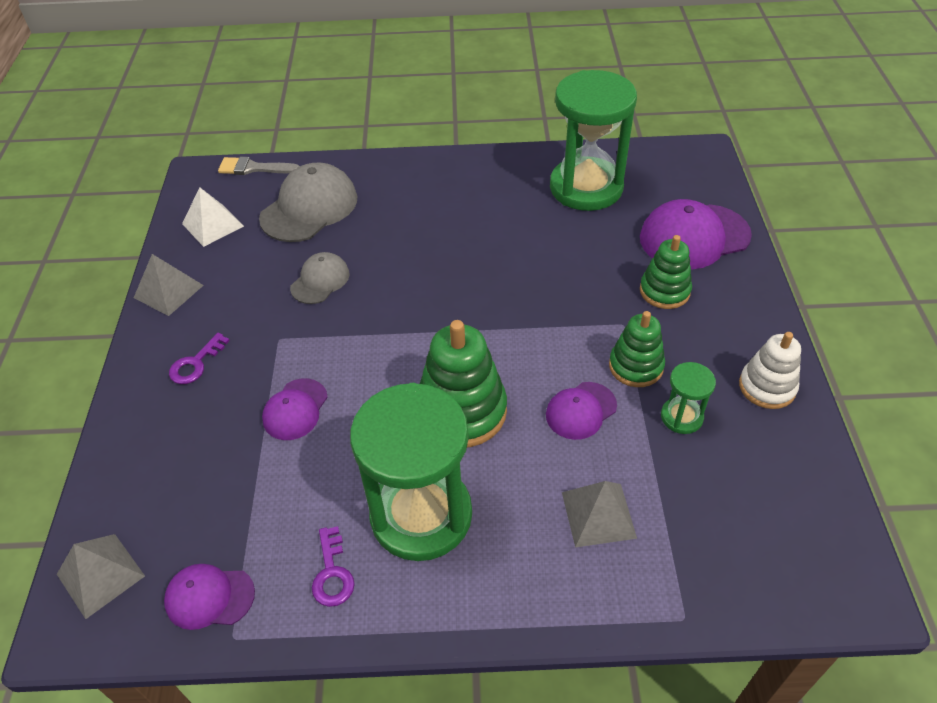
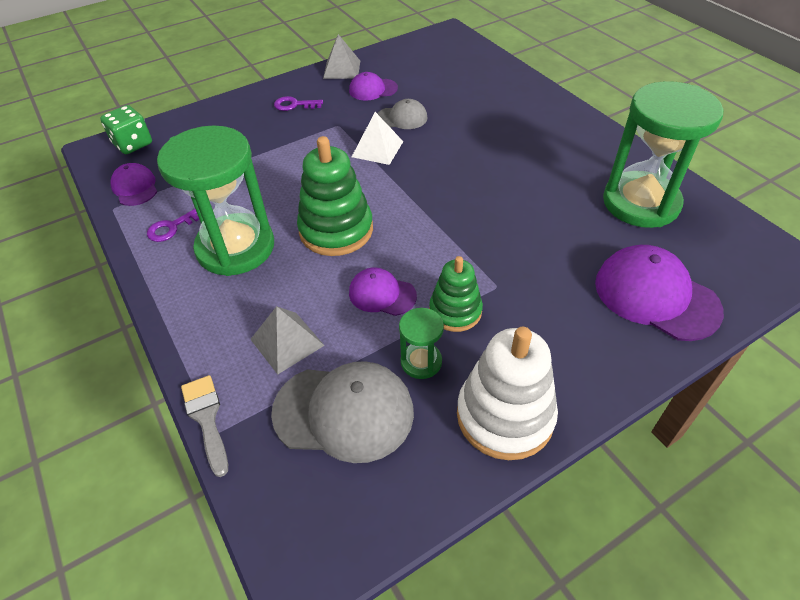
camera: 60 degrees right, 0 degrees up
grey pyramid [57,534,145,619] -> green dice [100,105,152,154]
white pyramid [182,187,244,247] -> white pyramid moved to [352,112,403,165]
grey brush [218,157,300,175] -> grey brush moved to [181,375,228,477]
grey cap [259,162,357,242] -> grey cap moved to [271,361,414,463]
purple cap [262,378,328,440] -> purple cap moved to [349,72,398,101]
green stacking toy [640,235,692,309] -> none
white stacking toy [739,332,801,409] -> white stacking toy [457,327,558,460], size x1.60

